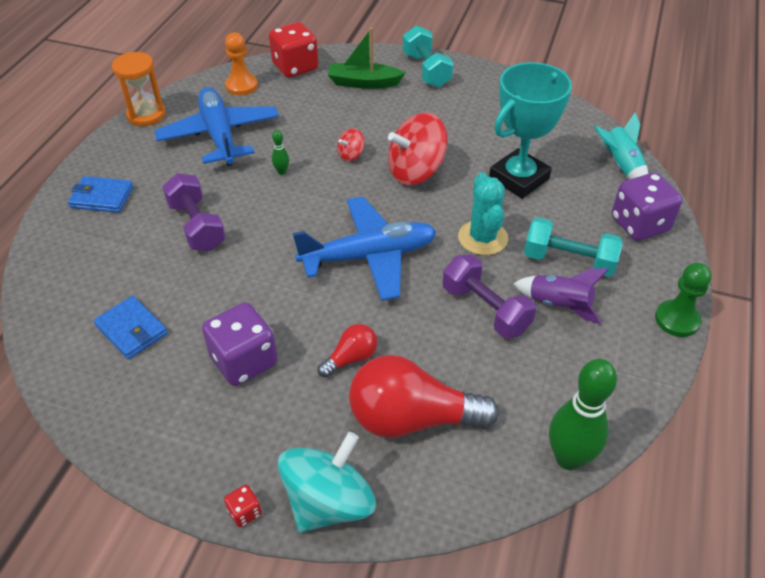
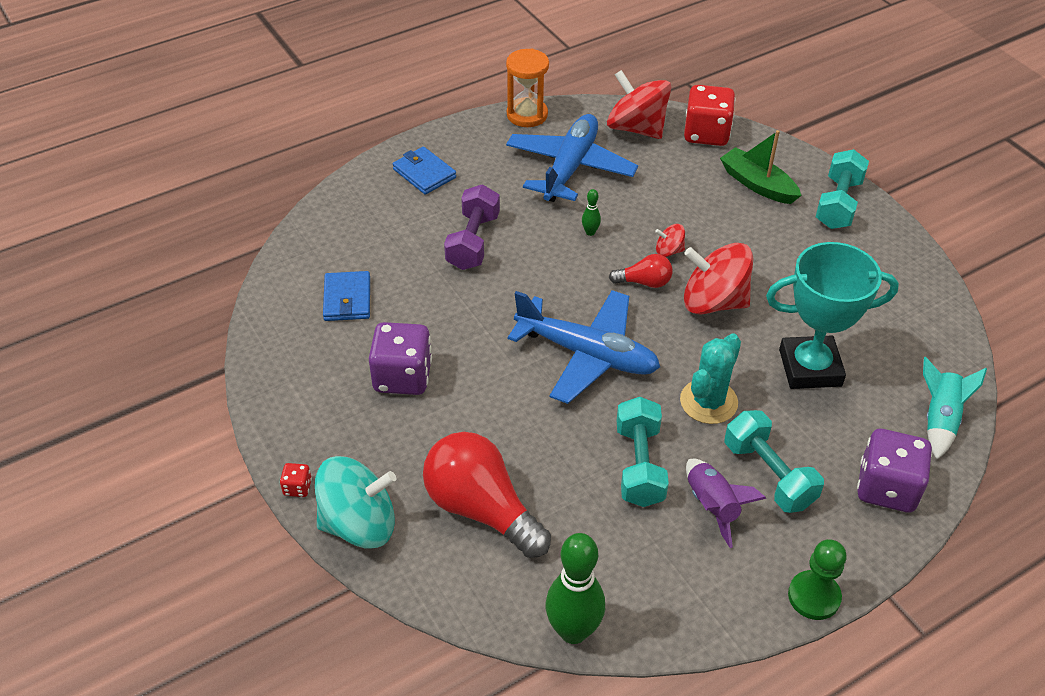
camera: 40 degrees right, 0 degrees up
orange pawn [225,32,258,95] -> red spinning top [607,70,671,139]
red light bulb [318,324,377,378] -> red light bulb moved to [609,254,673,288]
purple dumbbell [443,254,536,339] -> turquoise dumbbell [616,397,669,507]

